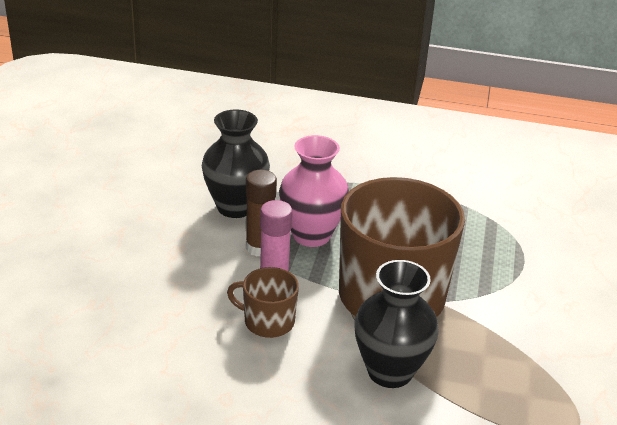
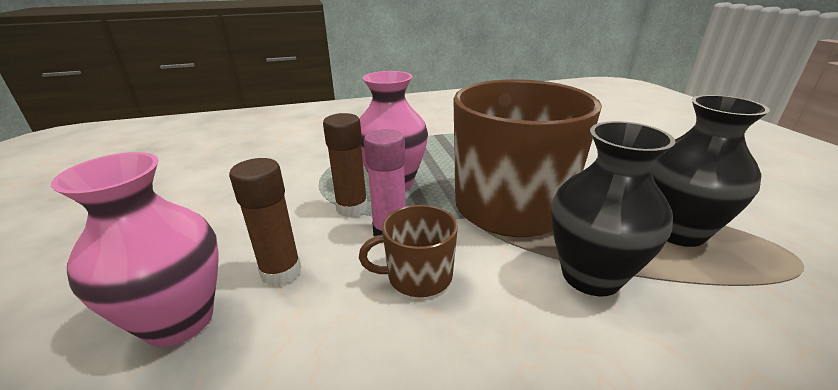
camera: 25 degrees left, 5 degrees down
black vase [201,109,270,218] -> black vase moved to [651,95,770,247]
none -> pink vase [51,152,219,347]
none -> brown glue stick [229,158,301,286]

